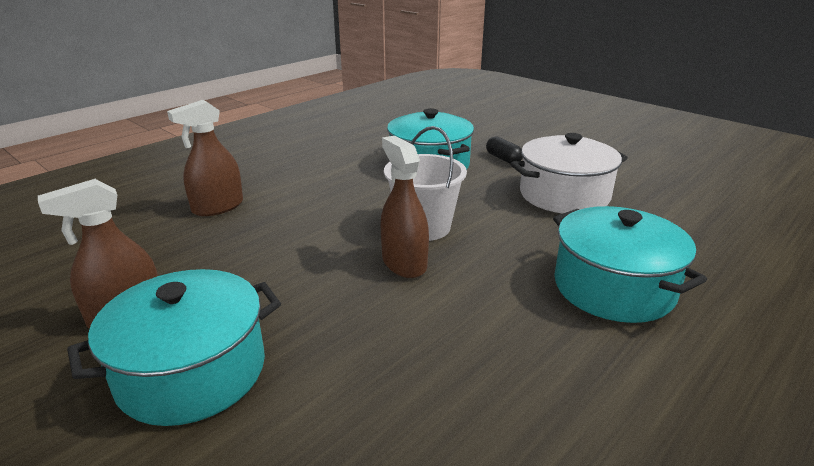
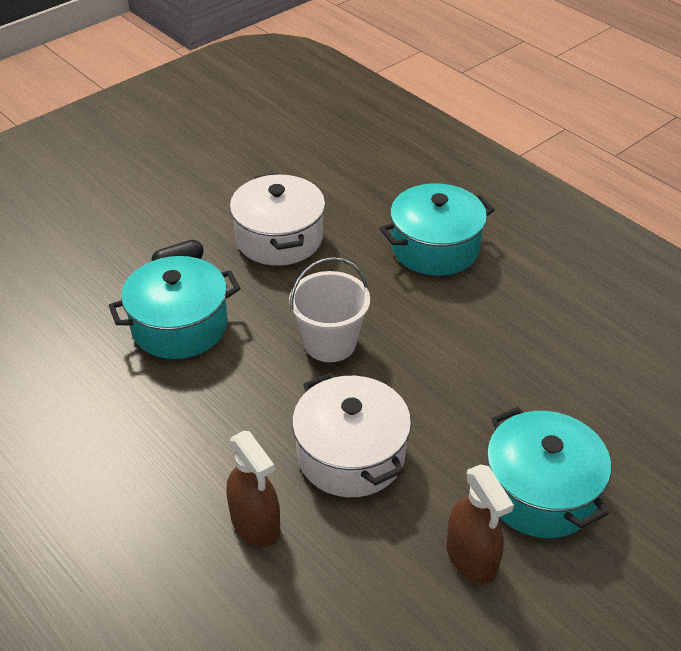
camera: 85 degrees left, 15 degrees up
brown spray bottle [381,136,429,278] -> none
none -> white pot [292,373,411,497]

